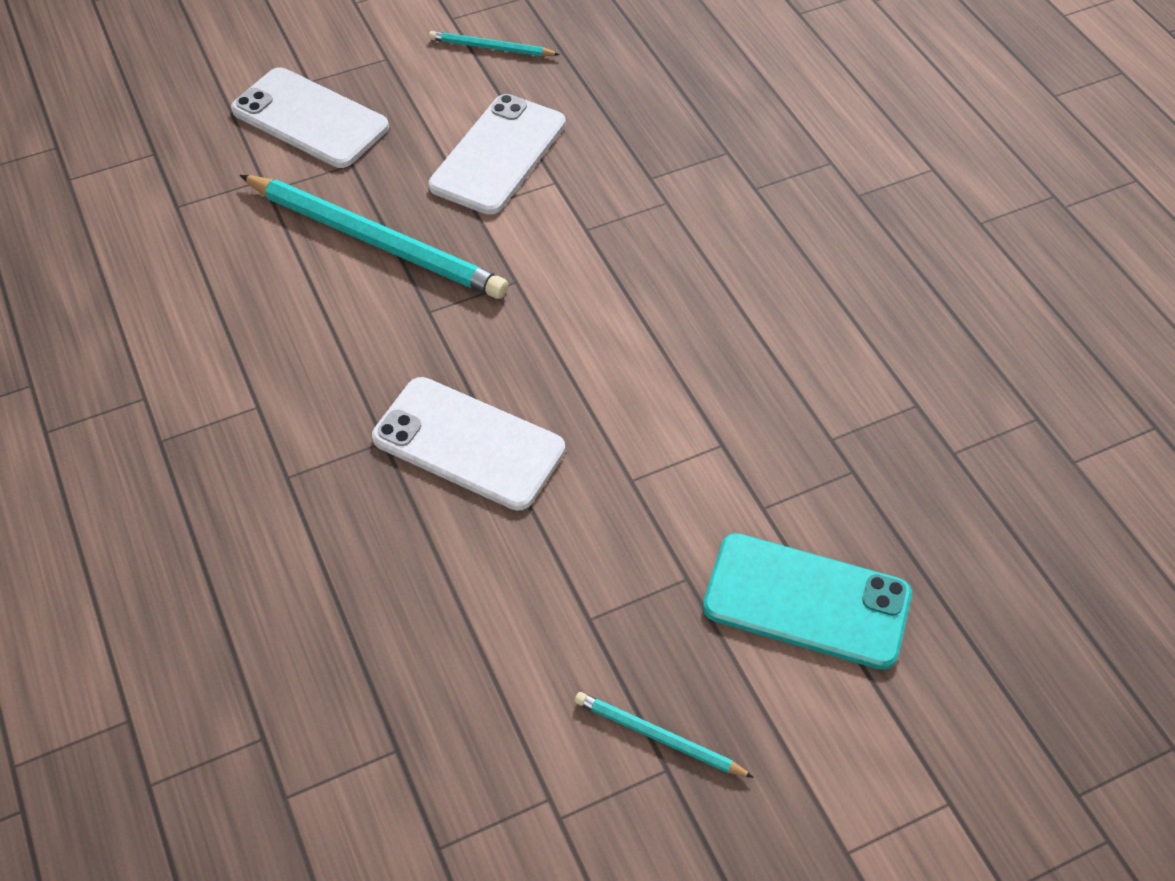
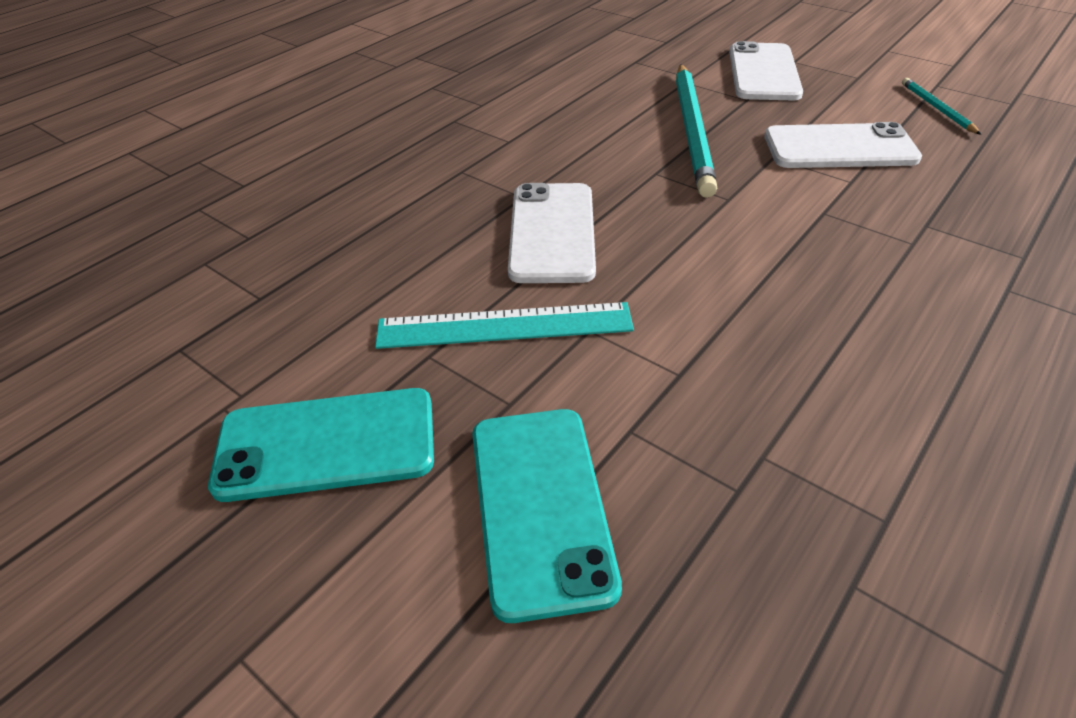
camera: 65 degrees right, 10 degrees down
turquoise pencil [575,692,754,778] -> turquoise phone [208,388,434,502]
none -> turquoise ruler [375,302,634,349]

